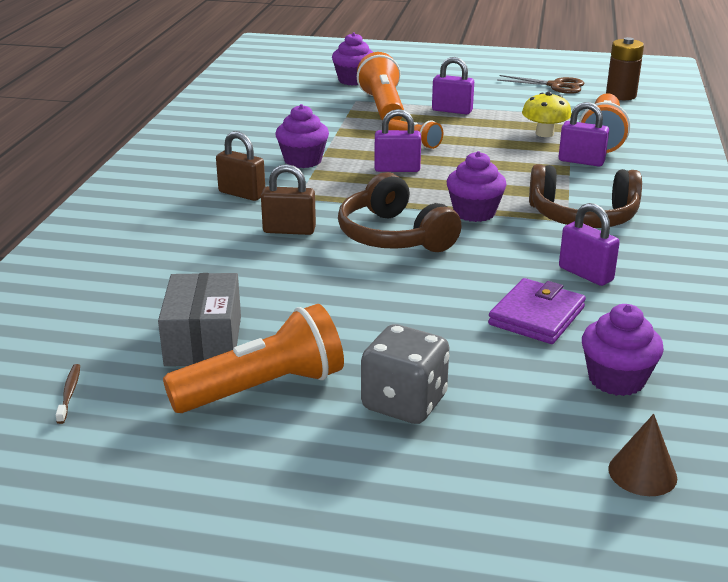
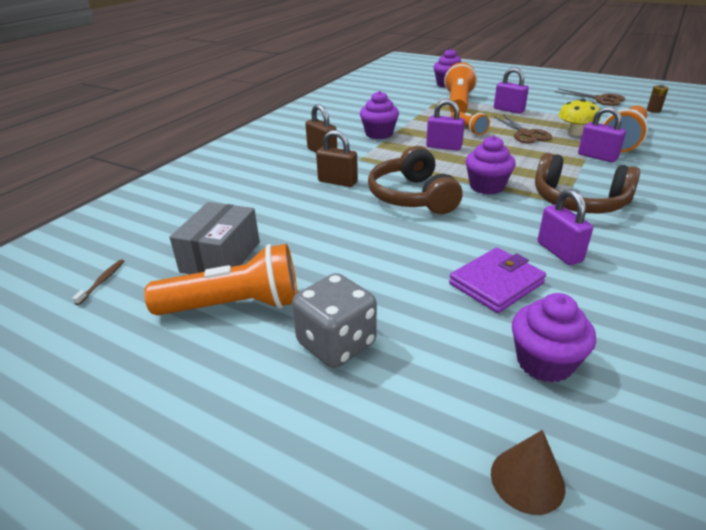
camera: 20 degrees right, 5 degrees up
brown battery [606,37,644,100] -> brown battery [647,85,669,113], size x0.55
none -> brown scissors [494,115,552,143]

